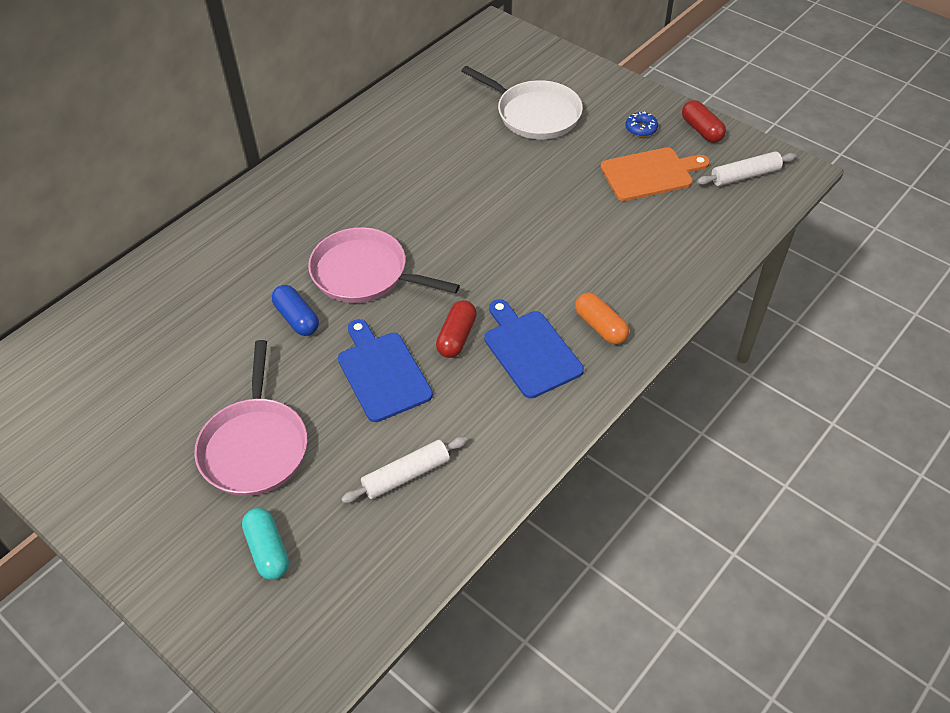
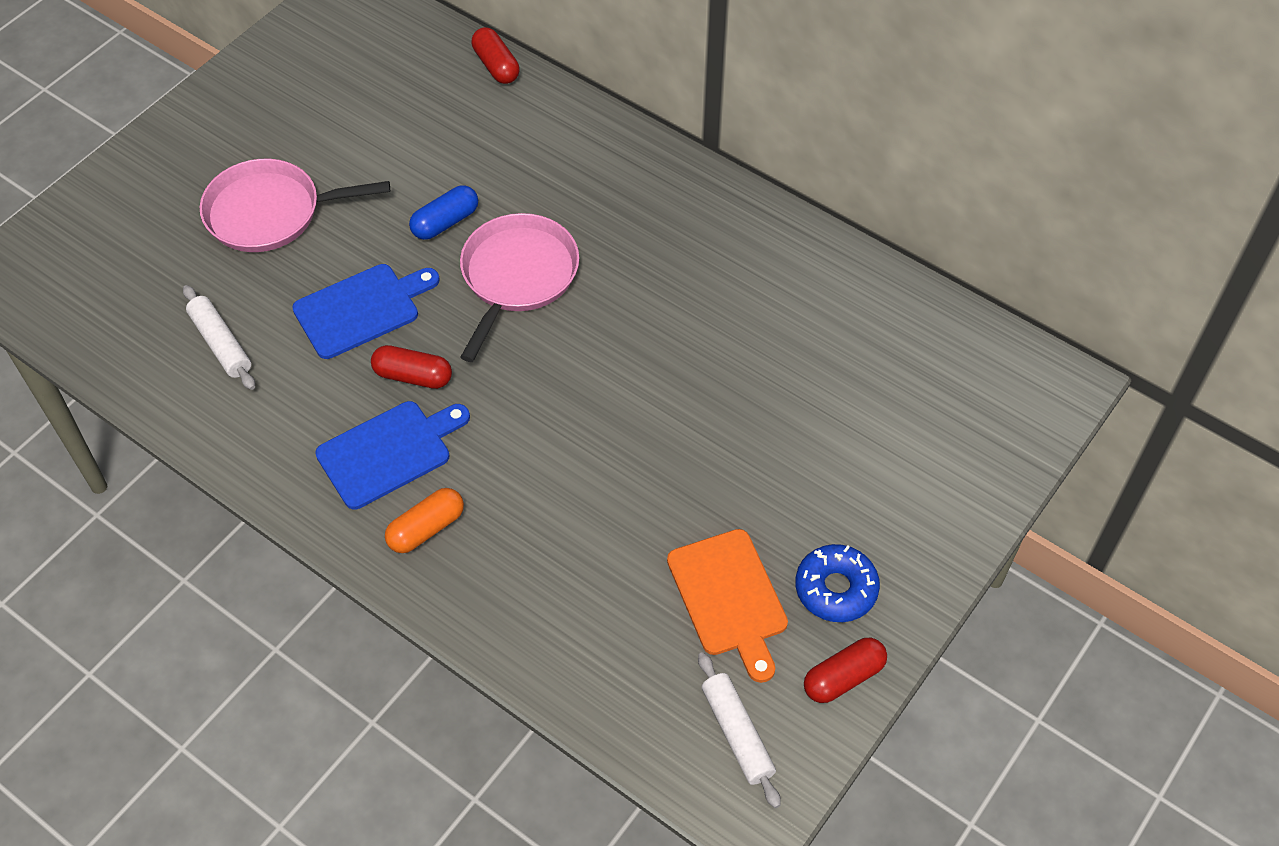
camera: 85 degrees right, 5 degrees up
turquoise capsule [242,508,289,580] -> none
white pan [462,66,583,139] -> none
blue donut [625,112,658,137] -> blue donut [796,544,880,622], size x1.62
none -> red capsule [472,27,520,84]

